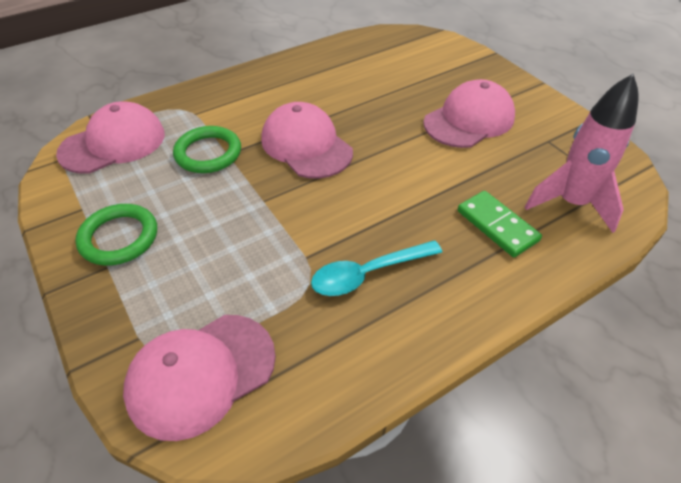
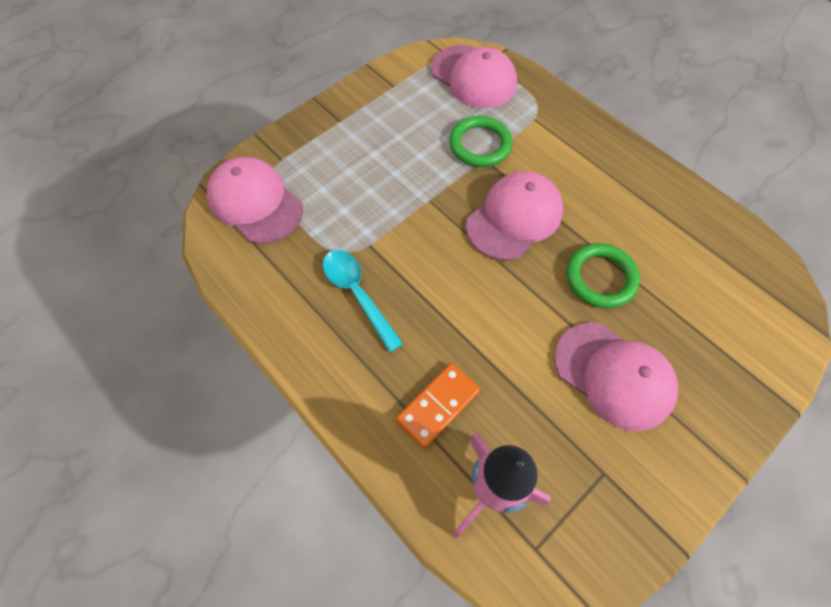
camera: 80 degrees right, 15 degrees up
green ring [75,204,157,266] -> green ring moved to [566,243,640,308]
green domino [458,191,542,257] -> orange domino [396,363,480,449]

